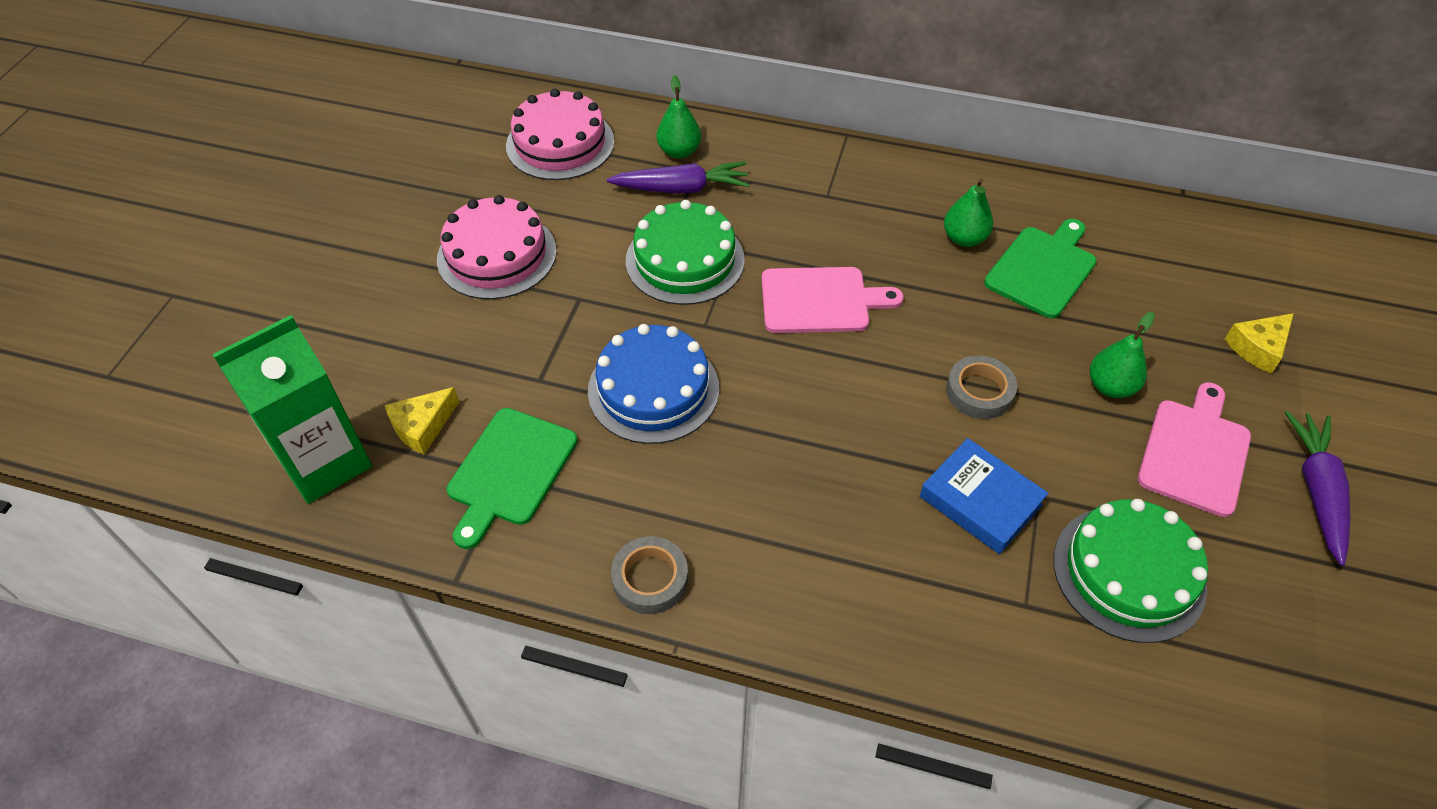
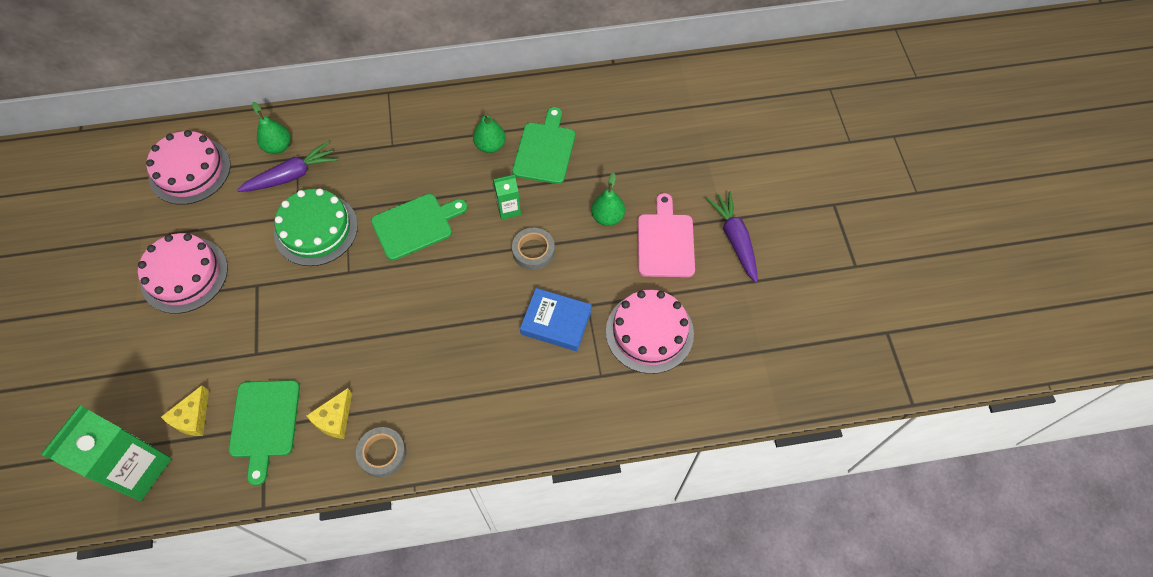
camera: 25 degrees left, 10 degrees up
blue cake [588,324,719,444] -> none
pink cutting board [761,267,904,333] -> green cutting board [371,194,468,260]
green cake [1053,499,1208,643] -> pink cake [606,290,694,374]
yellow cheese [1225,313,1294,374] -> yellow cheese moved to [306,388,352,439]
none -> green carton [493,174,521,220]

